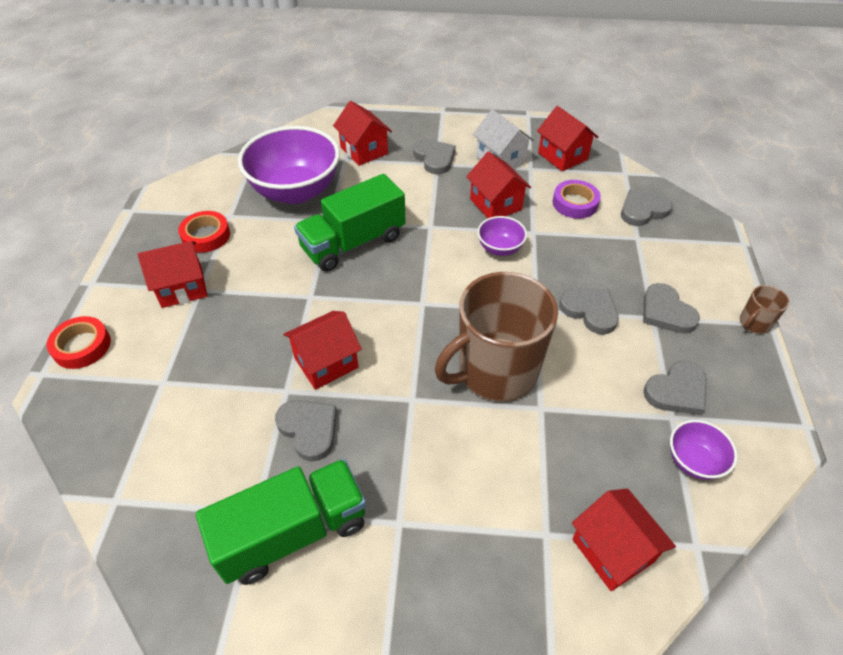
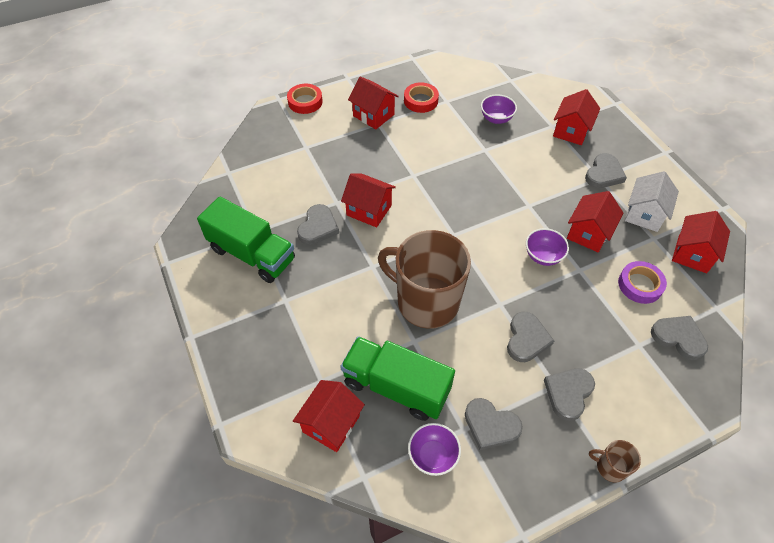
camera: 60 degrees right, 5 degrees up
purple bowl [238,126,340,204] -> purple bowl [481,94,517,124], size x0.46
green truck [294,174,405,272] -> green truck moved to [340,336,455,421]

